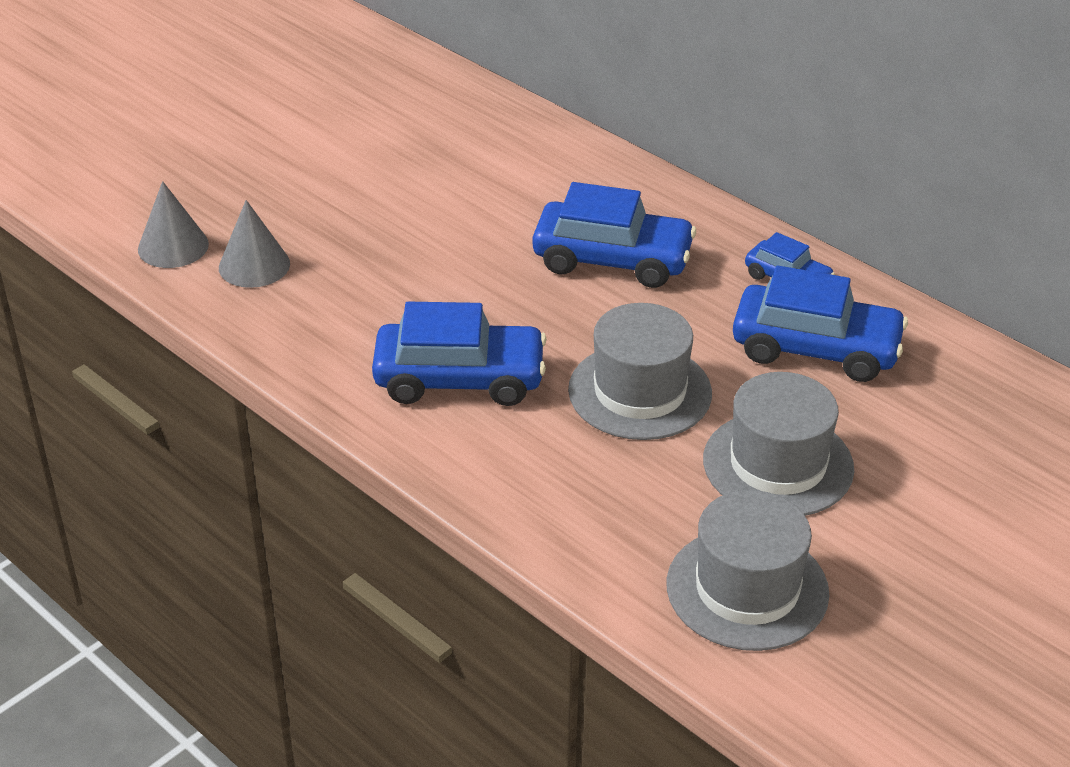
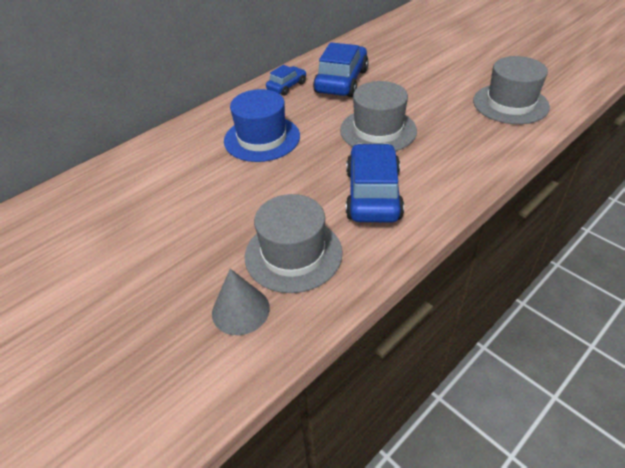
camera: 85 degrees left, 5 degrees up
grey cone [138,181,209,268] -> none
blue car [533,182,696,288] -> blue hat [224,89,300,162]
grey hat [703,372,854,516] -> grey hat moved to [245,194,343,293]

